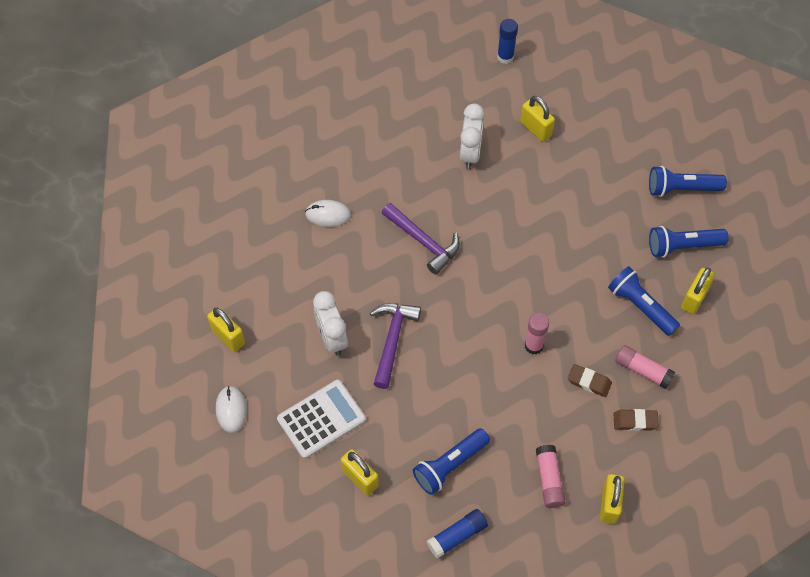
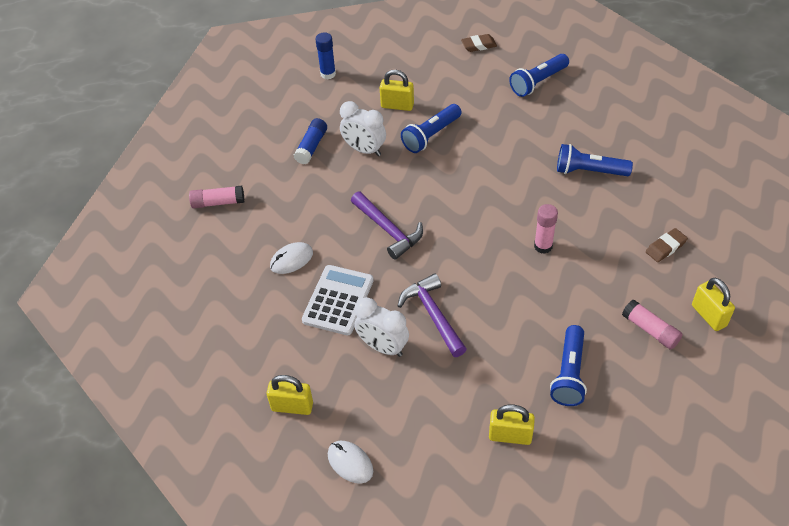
camera: 35 degrees left, 10 degrees down
white calculator [277,380,366,459] -> white calculator moved to [302,265,374,335]
purple hammer [382,203,460,275] -> purple hammer turned 45 degrees clockwise [351,192,423,260]
blue glue stick [427,509,488,559] -> blue glue stick moved to [294,118,327,164]
white clock [460,103,485,169] -> white clock turned 150 degrees clockwise [340,101,386,156]
brown eraser [568,364,612,397] -> brown eraser moved to [461,34,497,52]
pink glue stick [615,345,675,389] -> pink glue stick moved to [189,186,244,209]
blue flashlight [649,226,729,258] -> blue flashlight moved to [401,104,462,153]
yellow padlock [681,268,715,314] -> none

